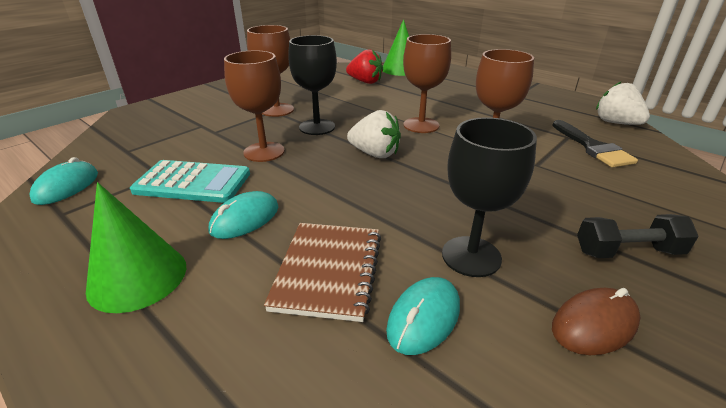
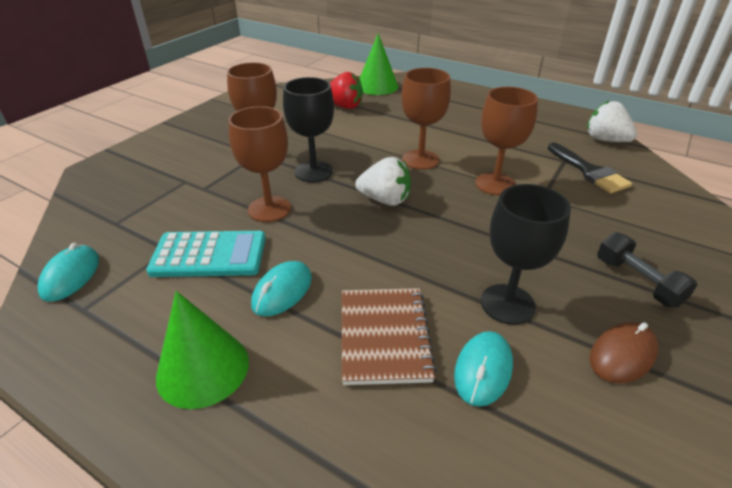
camera: 10 degrees left, 5 degrees up
black dumbbell [577,214,699,258] -> black dumbbell turned 75 degrees clockwise [597,232,697,308]

